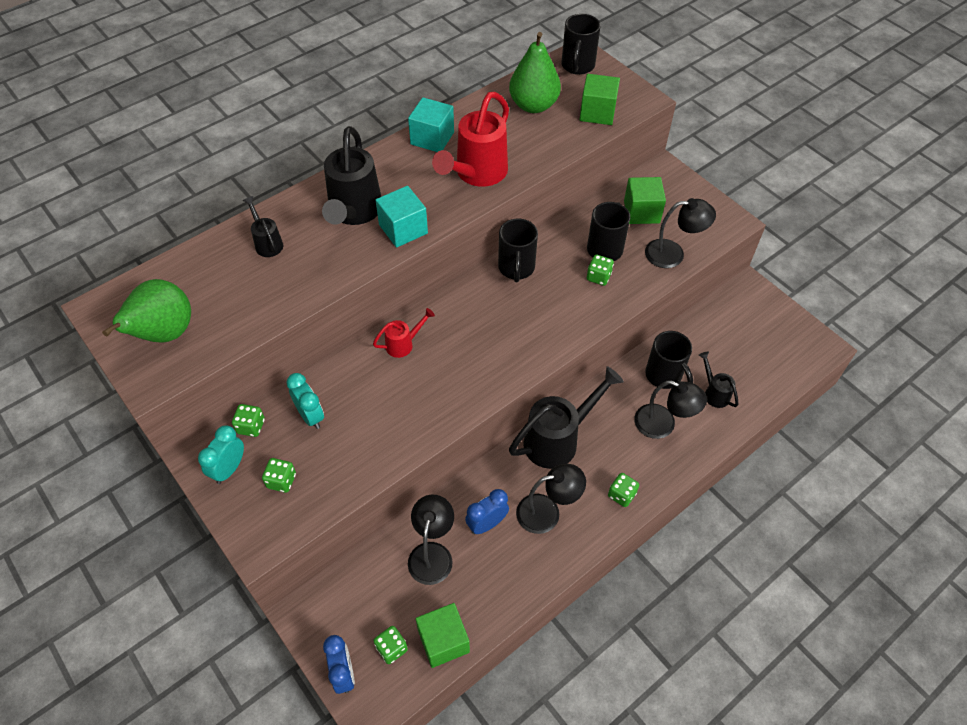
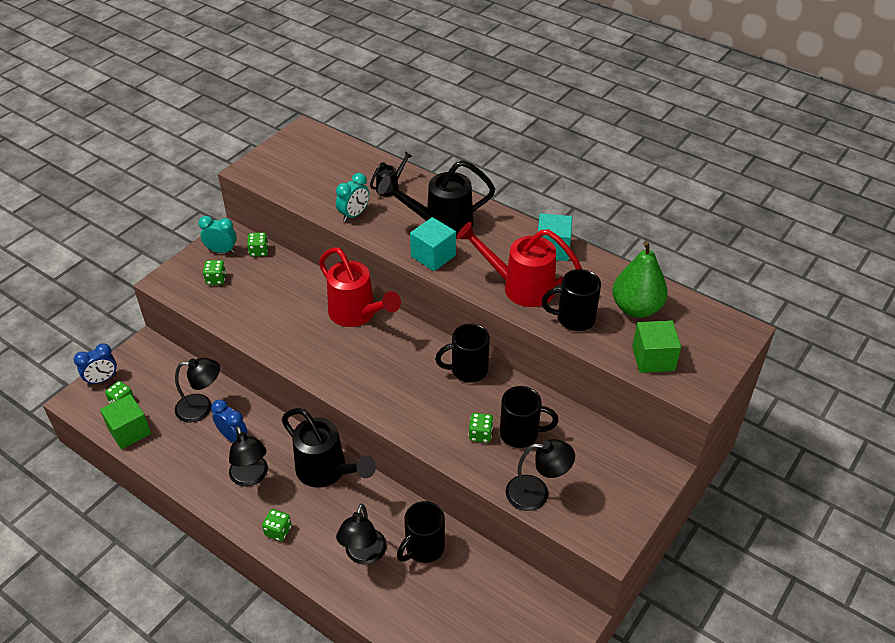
camera: 75 degrees right, 10 degrees down
green pear [102,279,191,343] -> none
turquoise clock [286,373,324,429] -> turquoise clock moved to [336,173,369,222]
red watering can [373,308,435,358] -> red watering can [319,247,401,327], size x2.01
black mug [561,14,601,75] -> black mug moved to [542,269,601,331]
green cube [624,177,666,224] -> none
black lamp [645,198,716,268] -> black lamp turned 75 degrees counterclockwise [506,439,575,511]
black watering can [699,352,738,408] -> none

